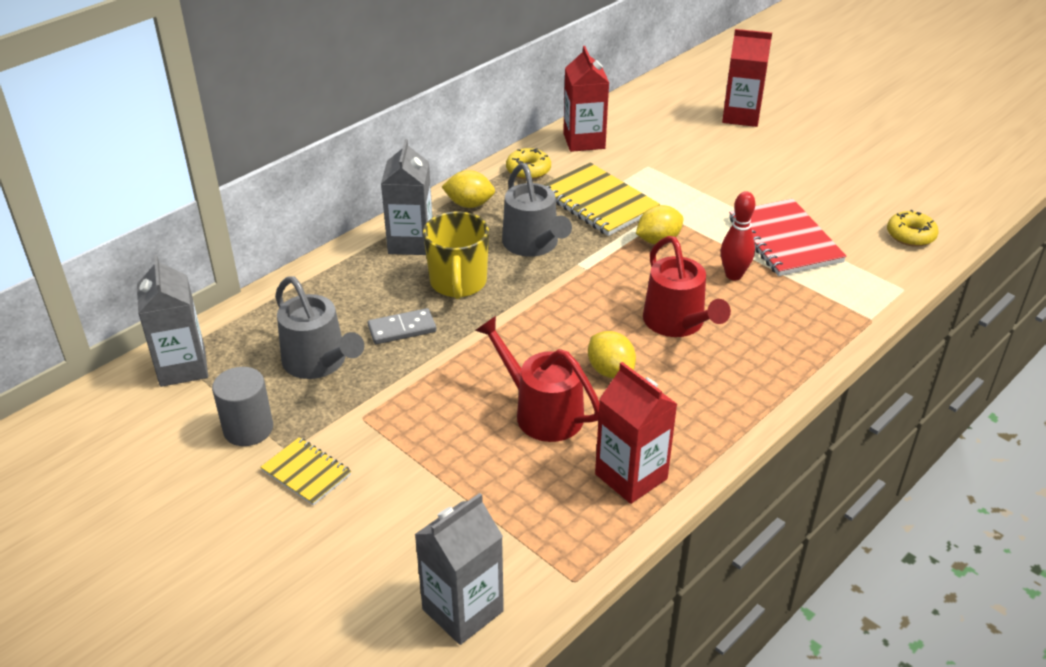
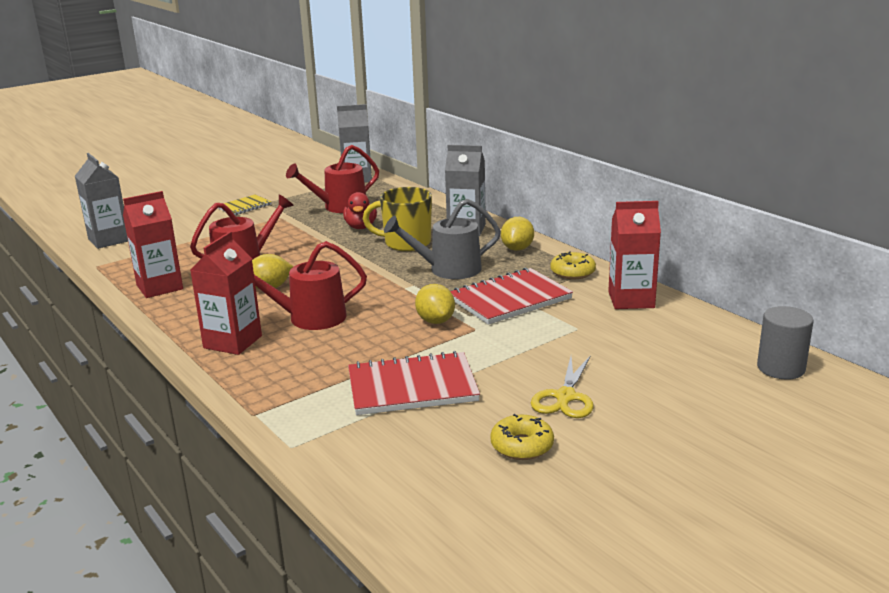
camera: 100 degrees right, 15 degrees down
grey cylinder [212,367,273,446] -> grey cylinder moved to [757,306,814,380]
grey watering can [275,276,364,379] -> red watering can [286,145,379,213]
grey domino [368,308,437,344] -> red duck [343,192,377,229]
yellow notebook [544,163,660,236] -> red notebook [450,268,573,325]
red bowling pin [721,191,755,280] -> none
red carton [722,29,772,127] -> red carton moved to [190,232,262,355]
yellow donut [887,210,938,247] -> yellow donut moved to [490,414,554,460]
none -> yellow scissors [531,355,594,418]

